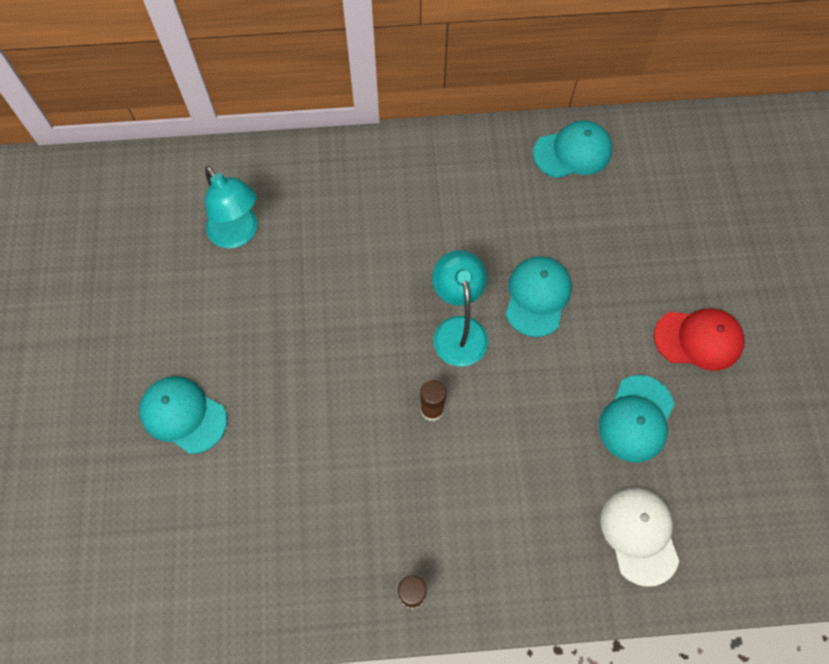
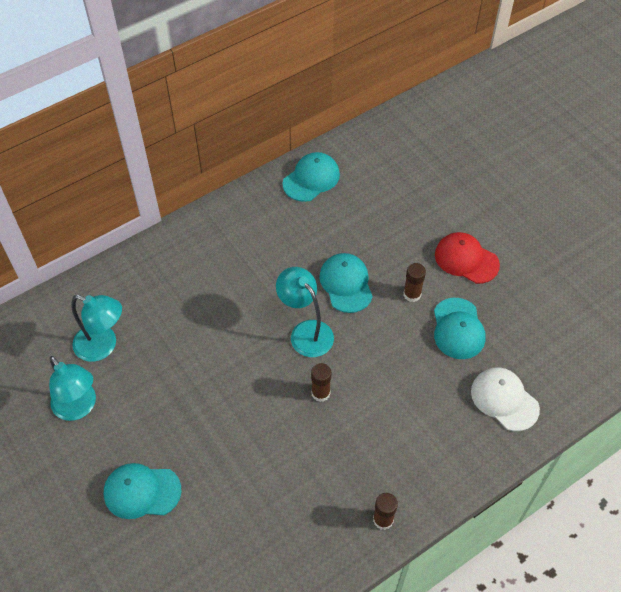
camera: 30 degrees left, 10 degrees down
red cap [654,308,745,371] -> red cap turned 120 degrees counterclockwise [435,232,500,284]
none -> turquoise lamp [49,356,96,421]
none -> brown glue stick [404,263,426,302]

